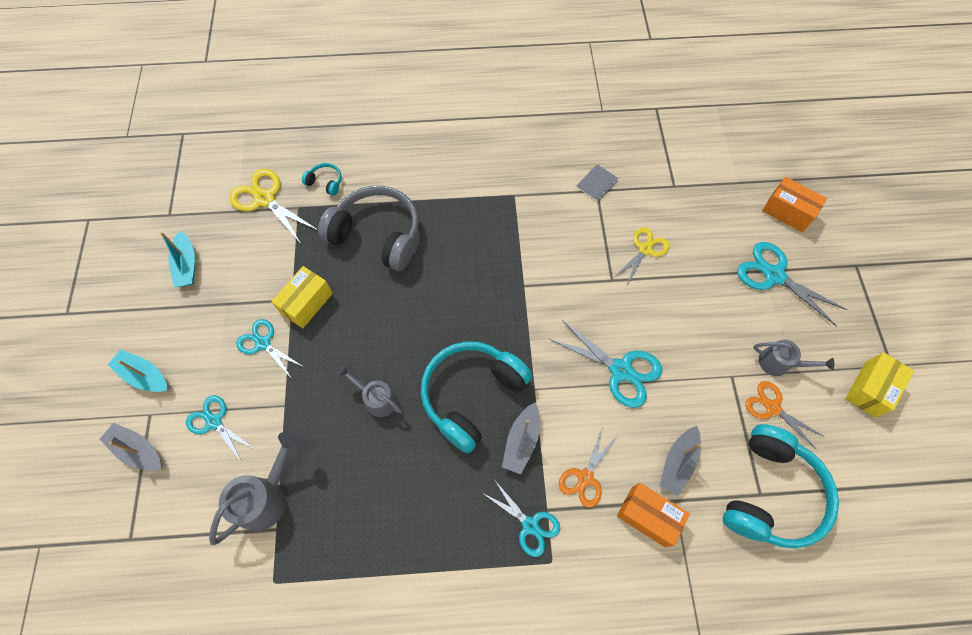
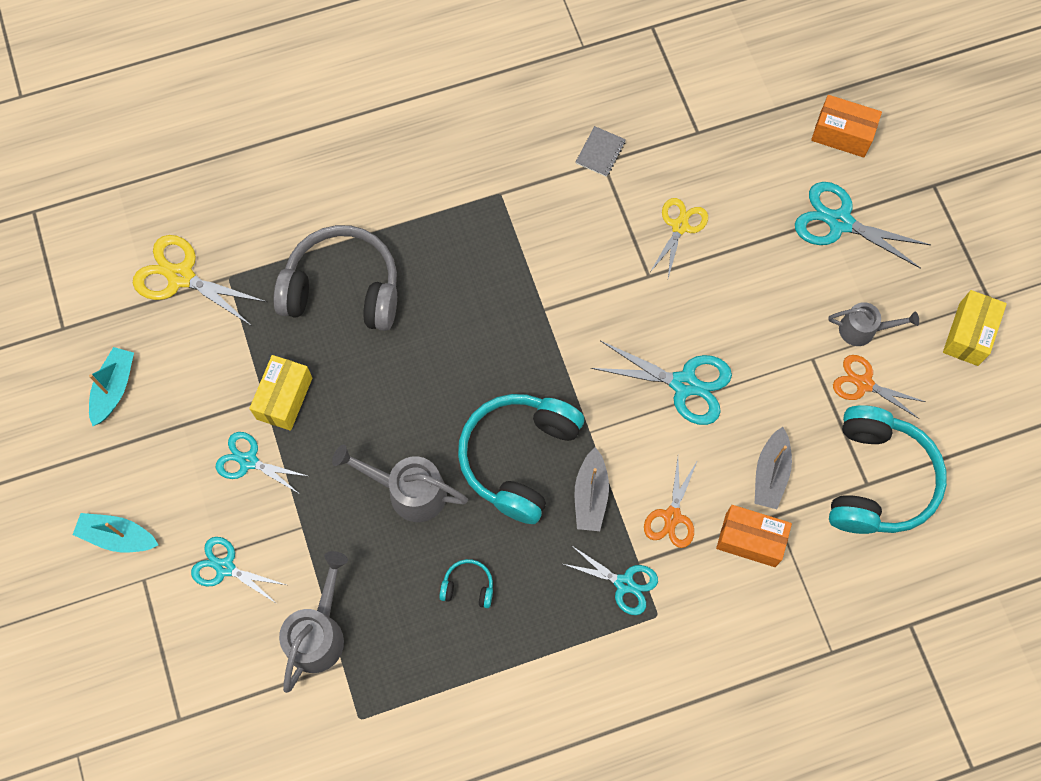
camera: 15 degrees left, 5 degrees up
grey boat [100,423,162,471] -> none
turquoise boat [160,230,195,287] -> turquoise boat turned 135 degrees counterclockwise [89,347,134,426]
turquoise headphones [302,163,342,196] -> turquoise headphones moved to [439,559,493,608]
grey watering can [337,365,402,417] -> grey watering can [332,444,468,522], size x1.52

